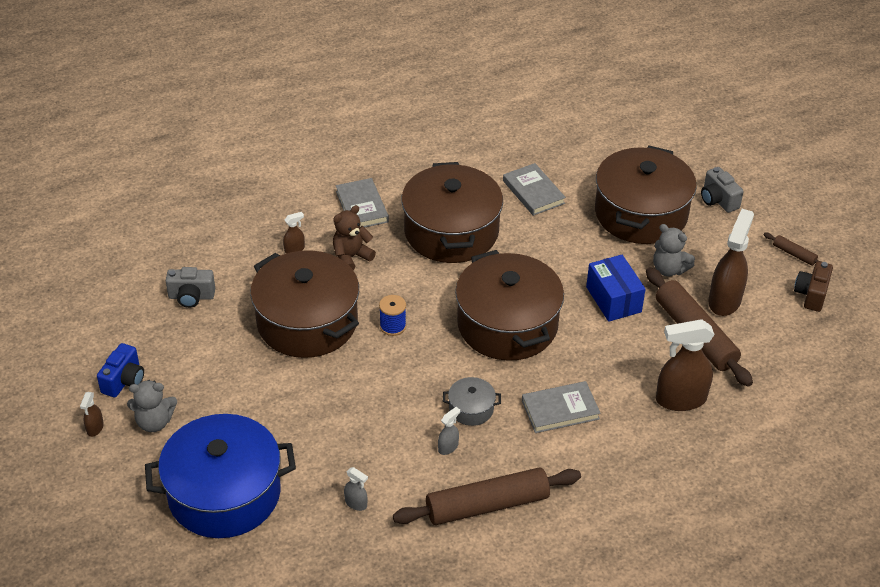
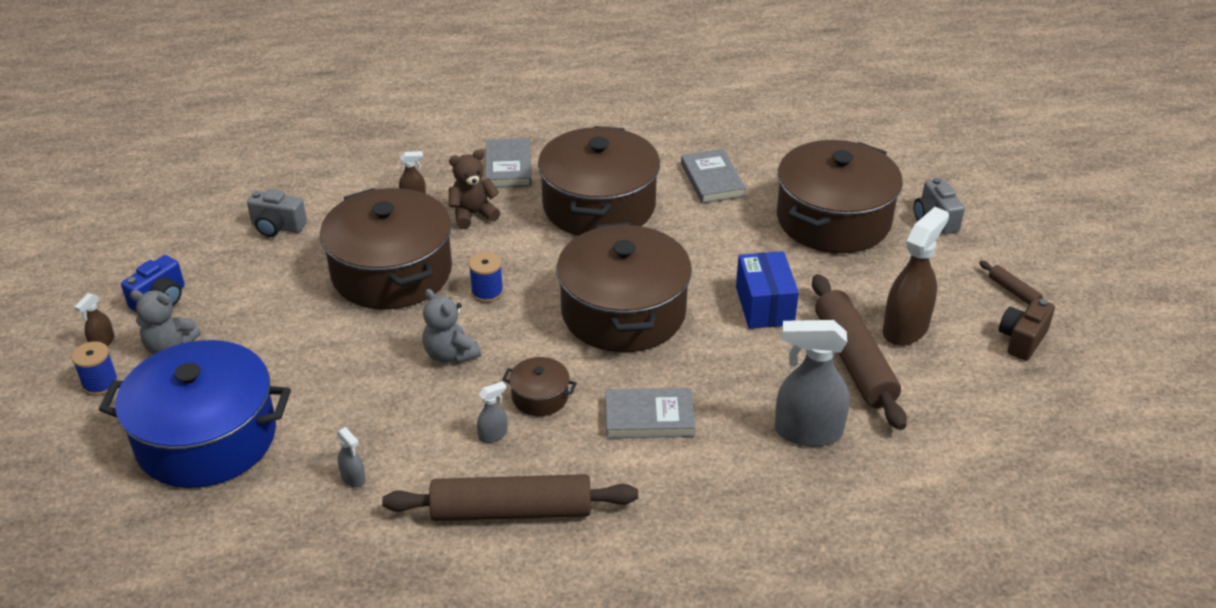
camera: 15 degrees right, 5 degrees down
grey pot [443,377,501,426] -> brown pot [502,357,577,416]
grey teddy bear [653,224,695,276] -> grey teddy bear moved to [422,289,481,363]
brown spray bottle [656,319,715,411] -> grey spray bottle [775,320,850,446]
none -> blue spool [71,341,119,396]

